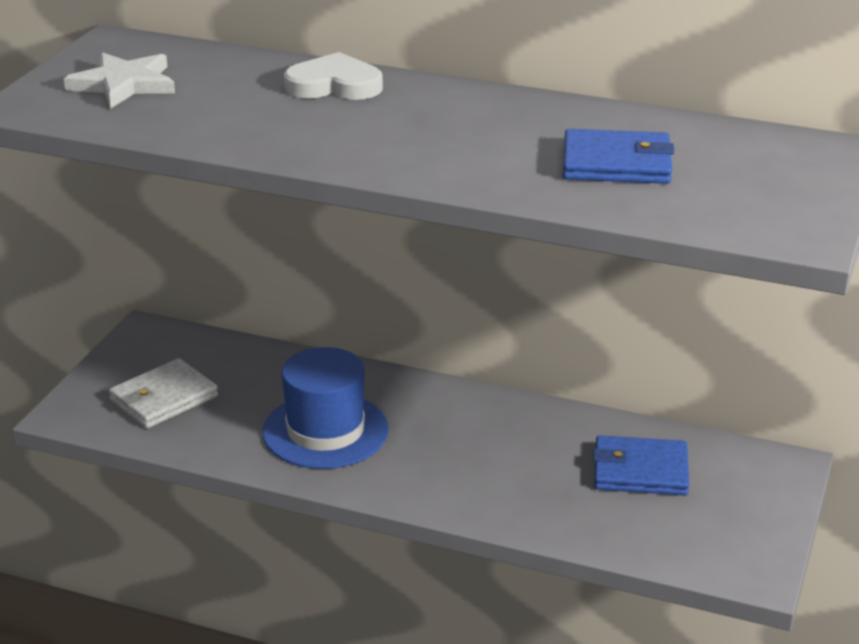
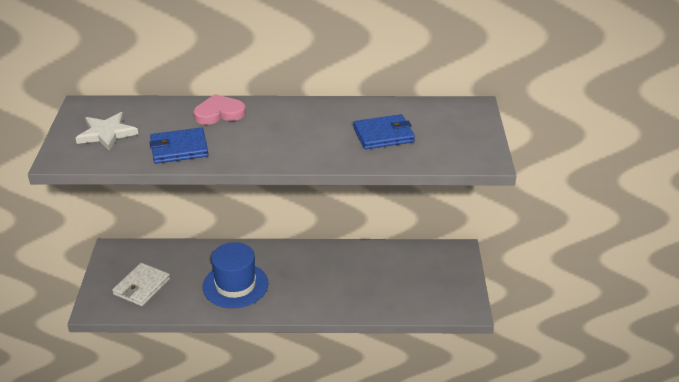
camera: 20 degrees left, 5 degrees up
white heart [284,52,383,100] -> pink heart [193,94,246,125]
blue wallet [593,435,689,496] -> blue wallet moved to [150,128,209,164]

